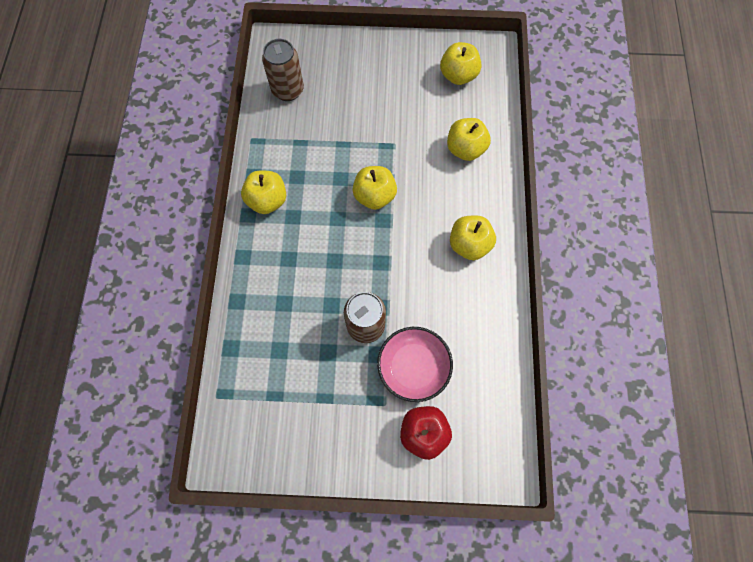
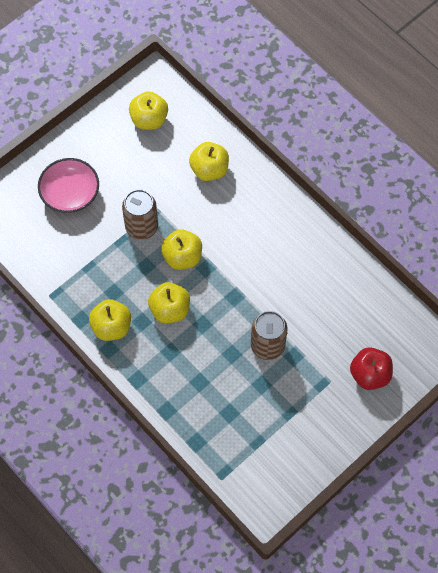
camera: 45 degrees left, 5 degrees down
brown can [262,39,304,101] -> brown can moved to [122,189,158,240]
pink bowl [377,327,453,402] -> pink bowl moved to [38,158,99,213]
yellow apple [450,215,496,260] -> yellow apple moved to [148,282,190,323]

